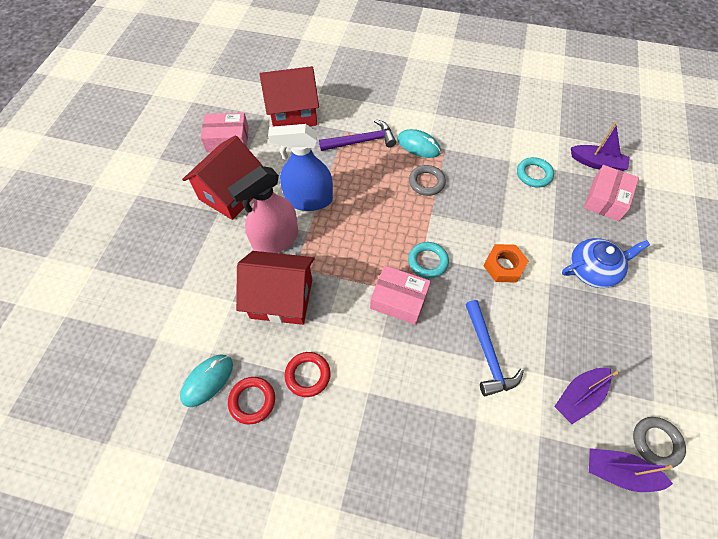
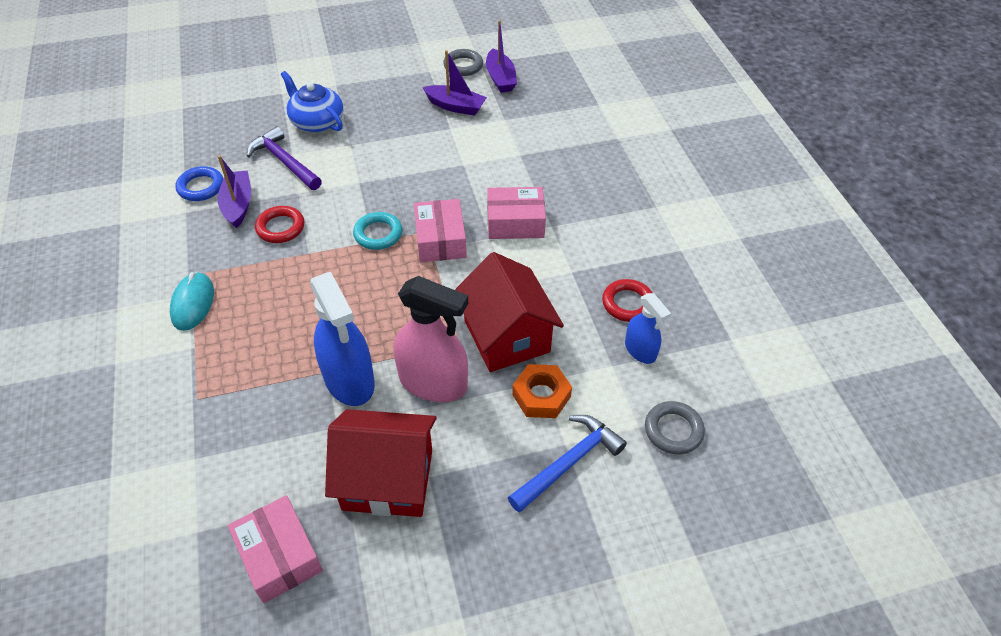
camera: 120 degrees left, 10 degrees down
turquoise mouse [180,355,233,407] -> blue spray bottle [625,293,671,364]
red house [259,66,319,127] -> none
red ring [284,352,331,397] -> red ring moved to [255,206,304,243]
purple hammer [319,119,396,151] -> purple hammer moved to [247,126,322,190]
grey ring [409,165,446,196] -> grey ring moved to [645,401,705,455]
blue hammer [465,300,524,396] -> blue hammer moved to [508,415,627,513]
orange nut [483,244,529,283] -> orange nut moved to [512,364,572,418]
turquoise ring [517,157,554,188] -> blue ring [175,166,223,201]
purple boat [571,122,630,171] -> purple boat moved to [217,155,251,228]
pink box [584,165,639,221] -> pink box moved to [487,187,546,239]

